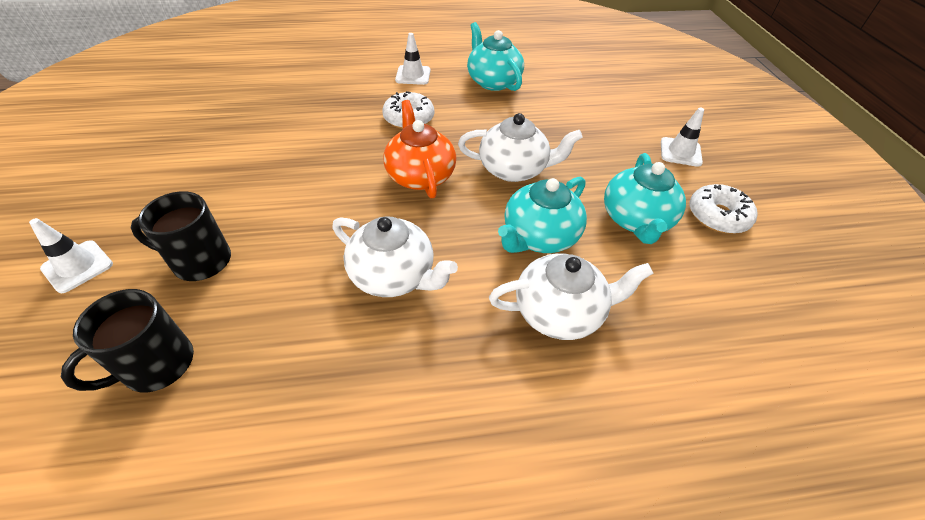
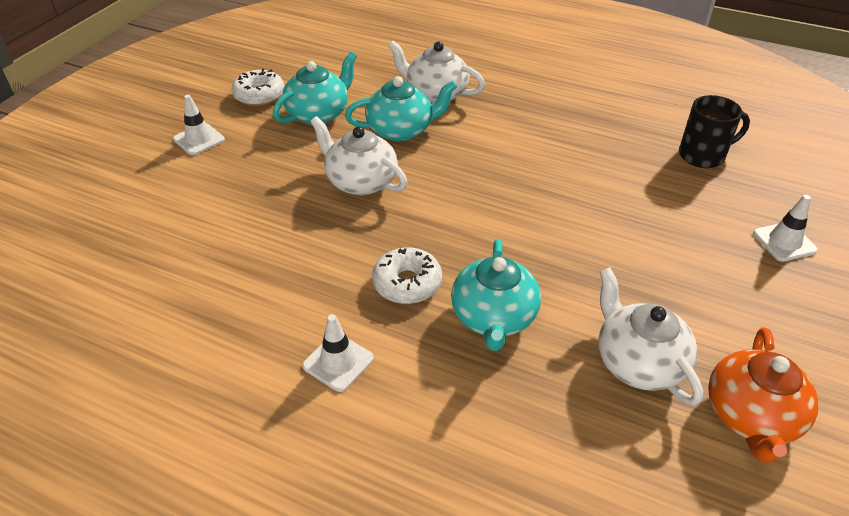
camera: 145 degrees left, 5 degrees down
black mug [131,191,231,281] -> none
white teapot [332,216,458,297] -> white teapot moved to [598,267,703,406]
orange teapot [383,100,456,198] -> orange teapot moved to [708,327,819,463]
turquoise teapot [467,22,524,91] -> turquoise teapot moved to [451,239,541,351]

